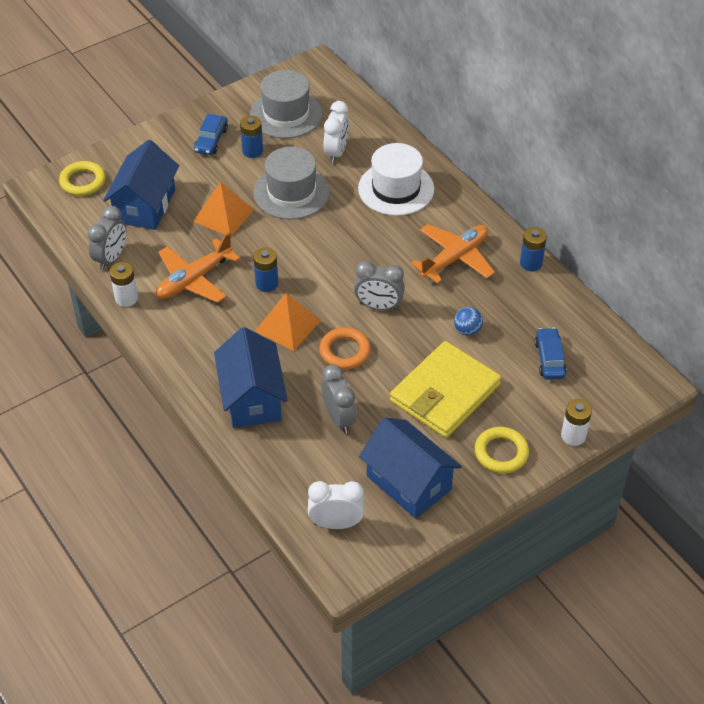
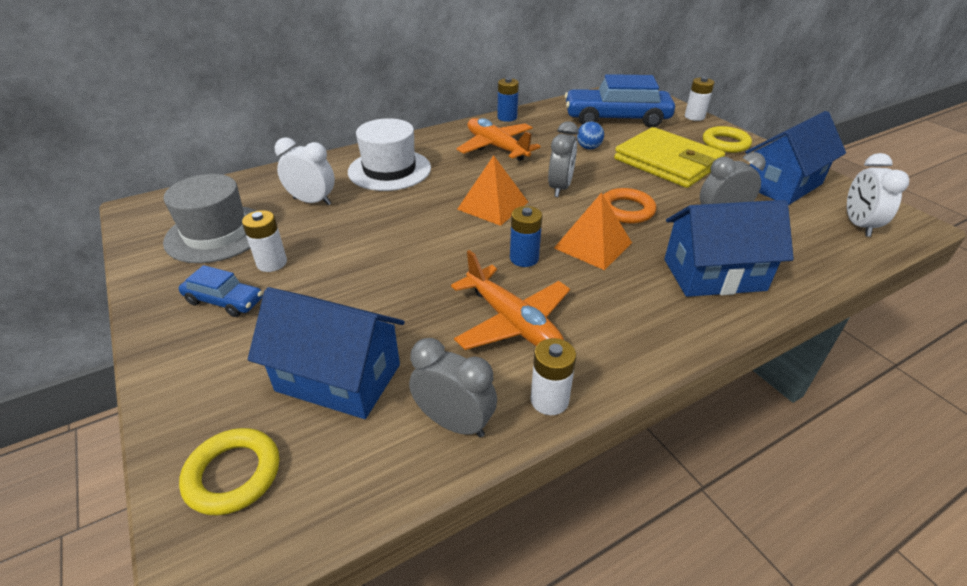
camera: 85 degrees left, 10 degrees down
orange pyramid [193,182,254,236] -> orange pyramid moved to [457,155,528,226]
blue battery [240,116,263,158] -> white battery [242,210,287,272]
grey hat [253,147,330,220] -> none
blue car [535,328,567,380] -> blue car [565,74,675,127], size x2.02

